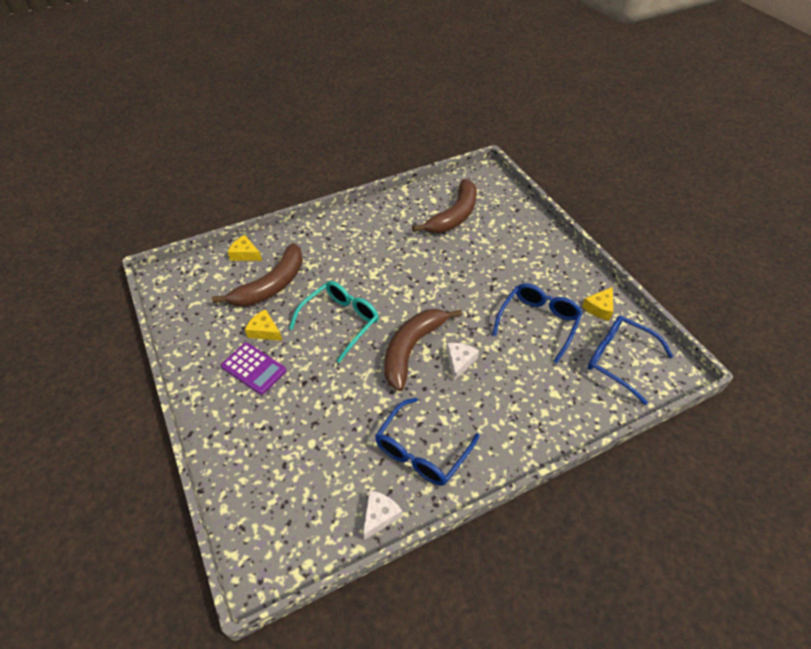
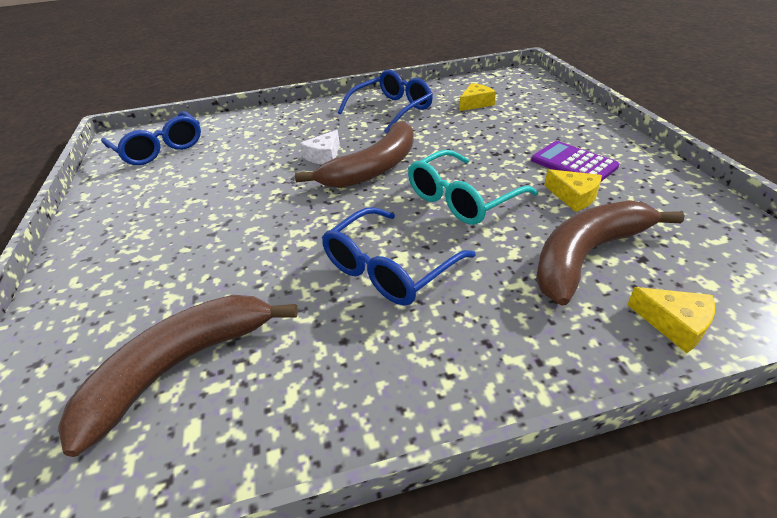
camera: 165 degrees left, 10 degrees down
white cheese [363,491,402,540] -> none
blue glasses [492,283,583,363] -> blue glasses moved to [322,207,476,306]
yellow cheese [582,287,613,321] -> yellow cheese moved to [460,83,496,111]

